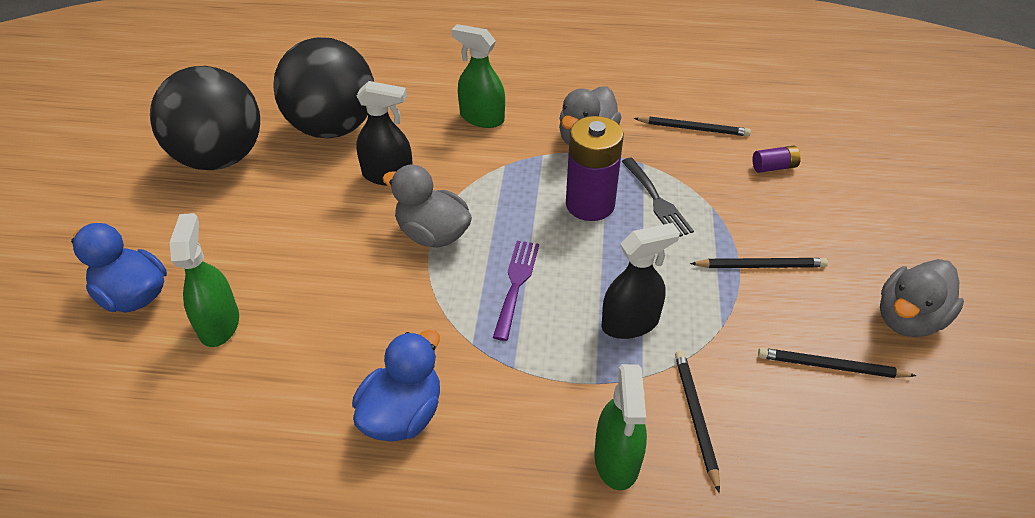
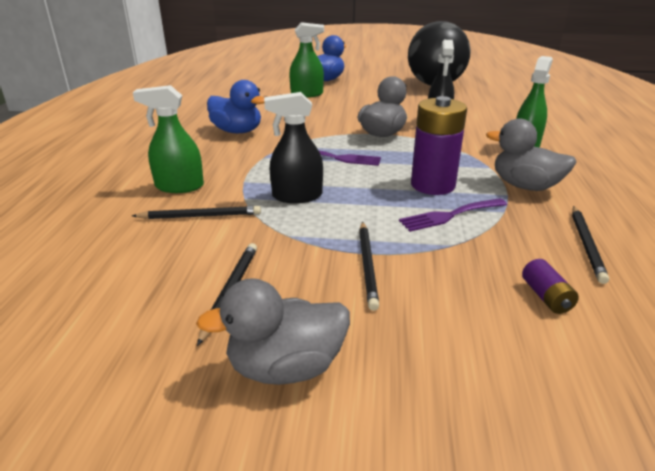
camera: 90 degrees right, 15 degrees down
black ball [273,37,374,138] -> none
black spray bottle [602,223,680,339] -> black spray bottle turned 105 degrees clockwise [264,92,323,203]
black fork [621,158,694,237] -> purple fork [399,198,507,232]
grey duck [880,259,964,337] -> grey duck turned 60 degrees counterclockwise [196,278,350,385]

